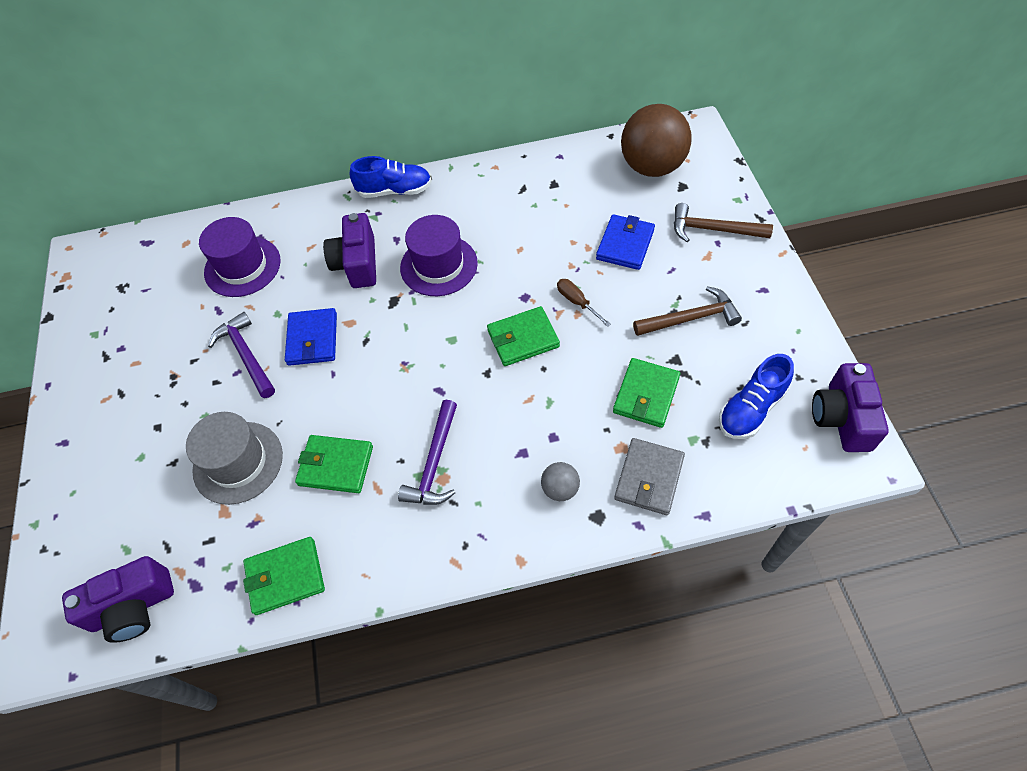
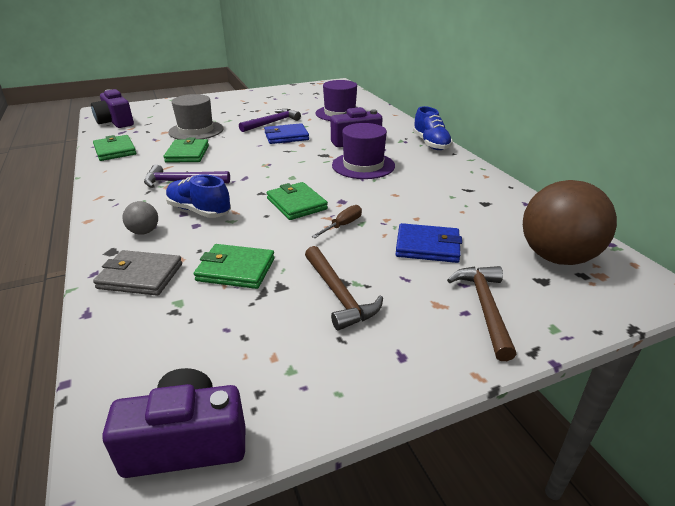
camera: 75 degrees right, 25 degrees down
blue shoe [719,354,794,439] -> blue shoe moved to [165,175,231,218]

